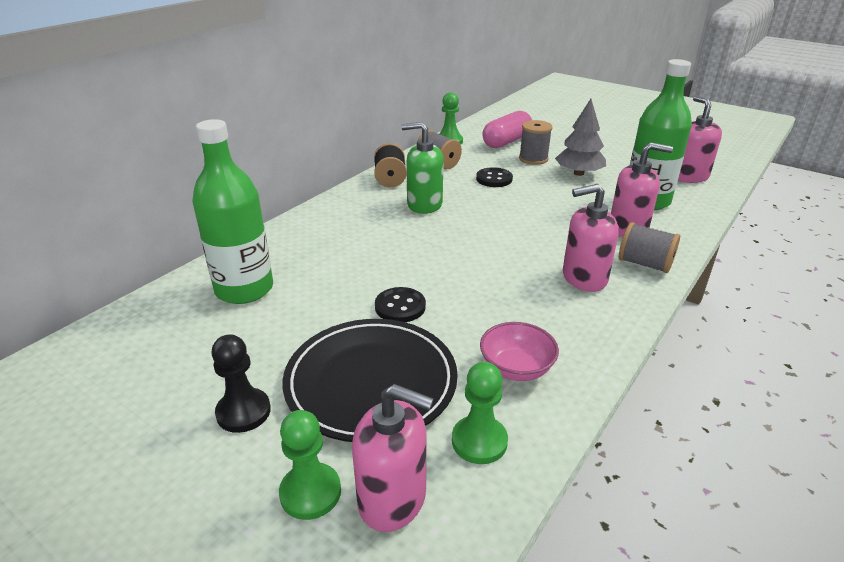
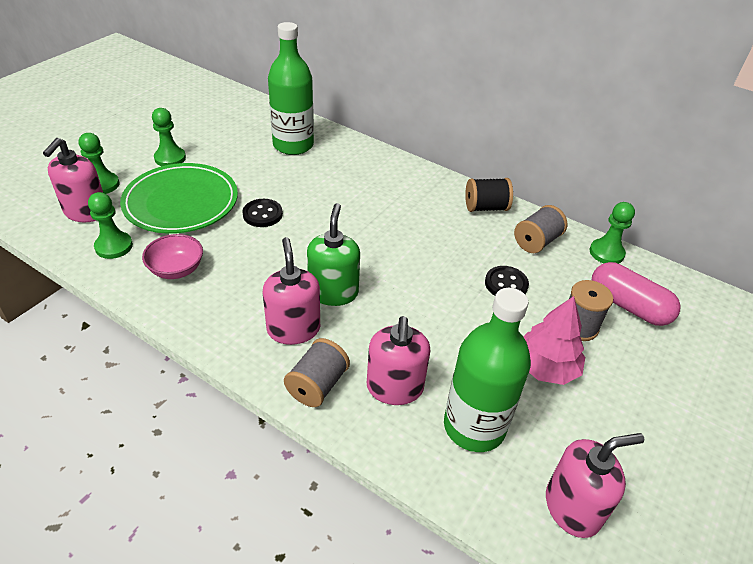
camera: 85 degrees right, 10 degrees up
black pawn [211,334,271,433] -> green pawn [152,108,186,166]
black plate [283,319,458,442] -> green plate [120,163,238,234]
green soap dispenser [401,122,444,214] -> green soap dispenser moved to [307,203,360,306]
grey tree [555,99,606,176] -> pink tree [523,296,585,385]

